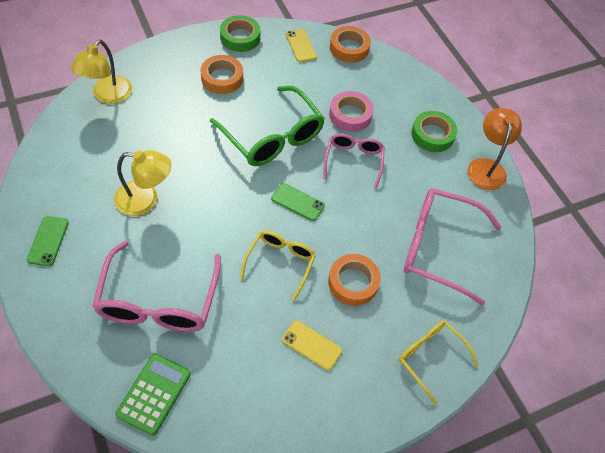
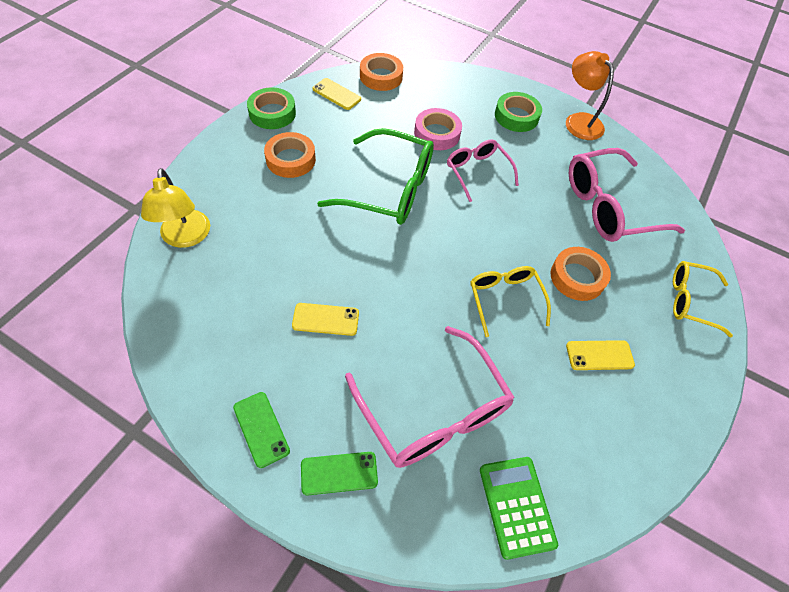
camera: 35 degrees left, 0 degrees up
yellow lamp [114,150,171,216] -> yellow phone [292,303,359,336]
green phone [271,183,325,221] -> green phone moved to [301,452,378,496]

